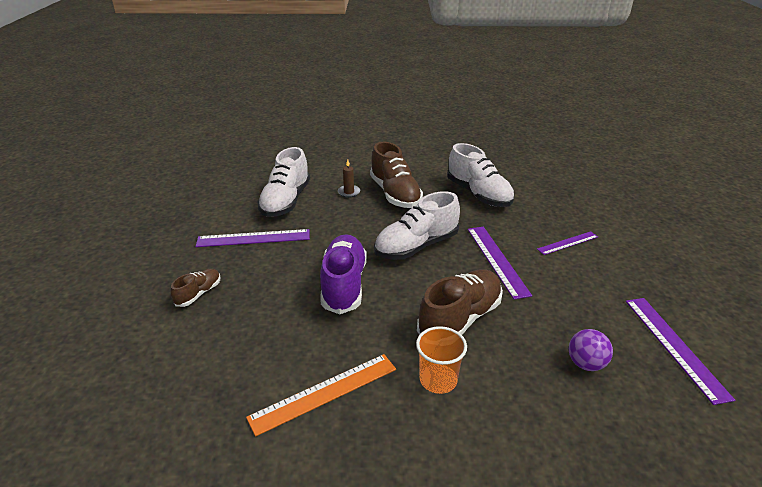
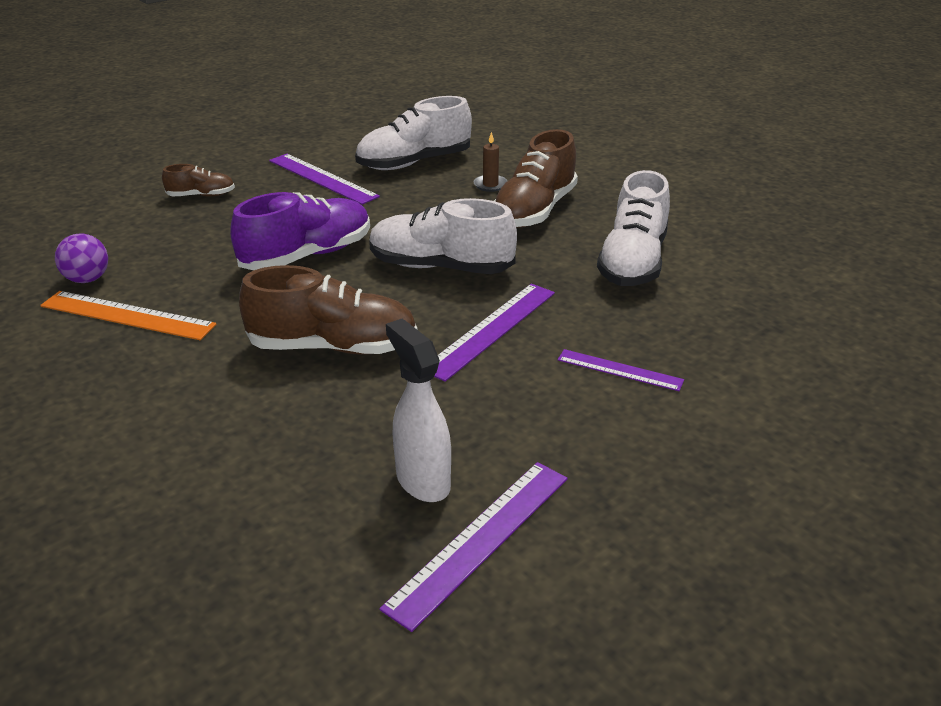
camera: 50 degrees right, 0 degrees up
orange cup [416,326,467,394] -> none
purple ball [569,329,613,371] -> purple ball moved to [55,234,108,283]
none -> white spray bottle [386,319,451,502]

